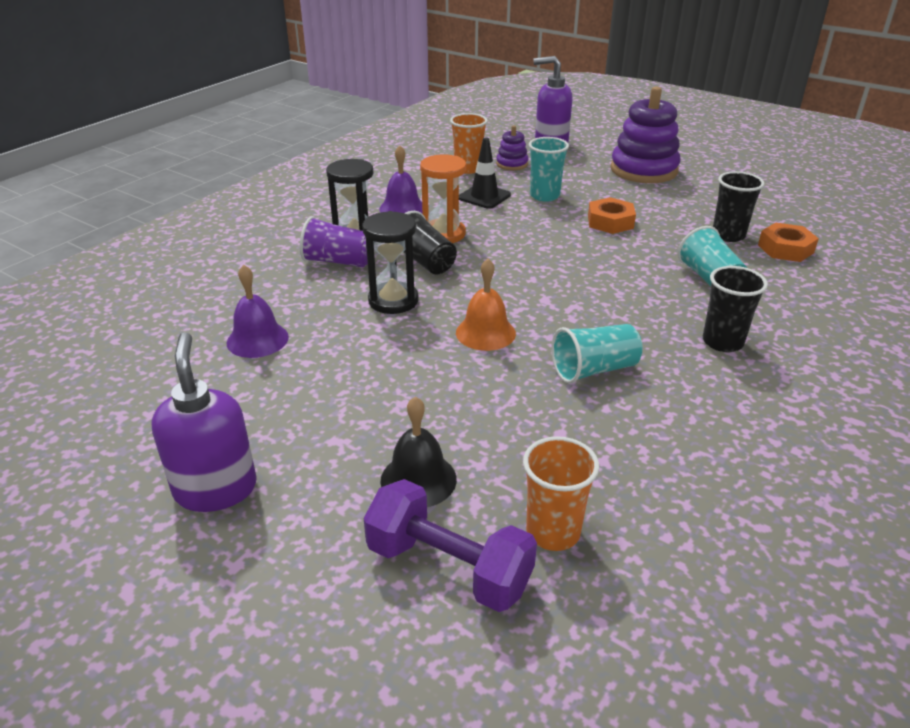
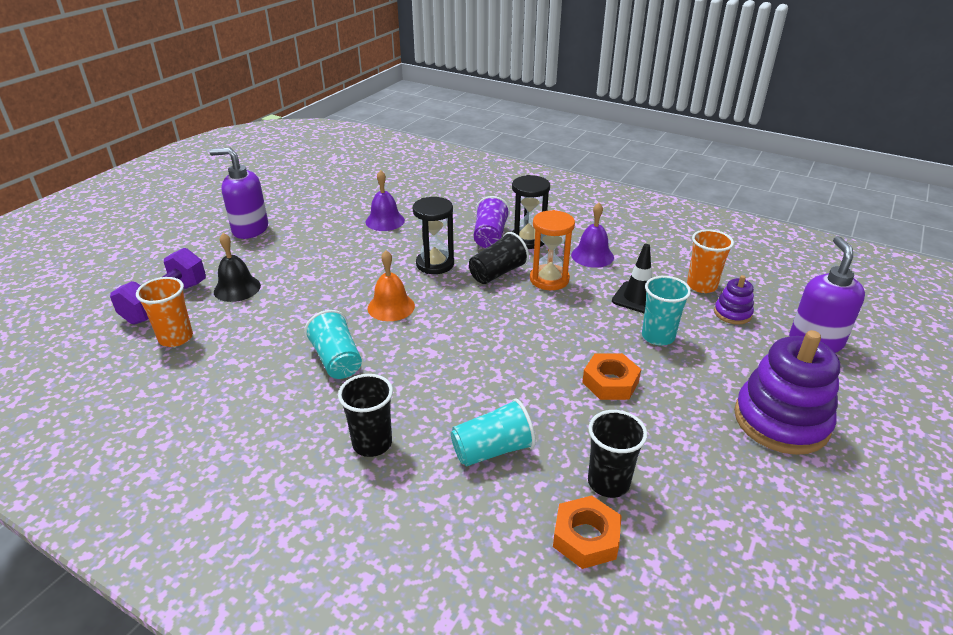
camera: 85 degrees right, 0 degrees up
purple soap dispenser [151,332,257,512] -> purple soap dispenser turned 150 degrees counterclockwise [209,148,268,239]

